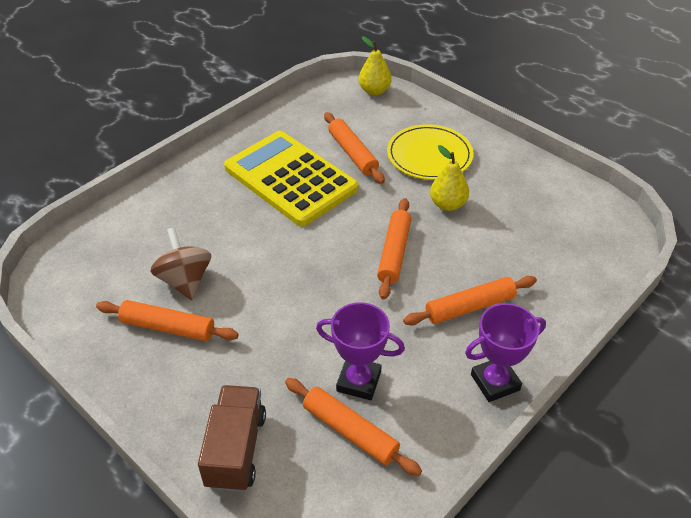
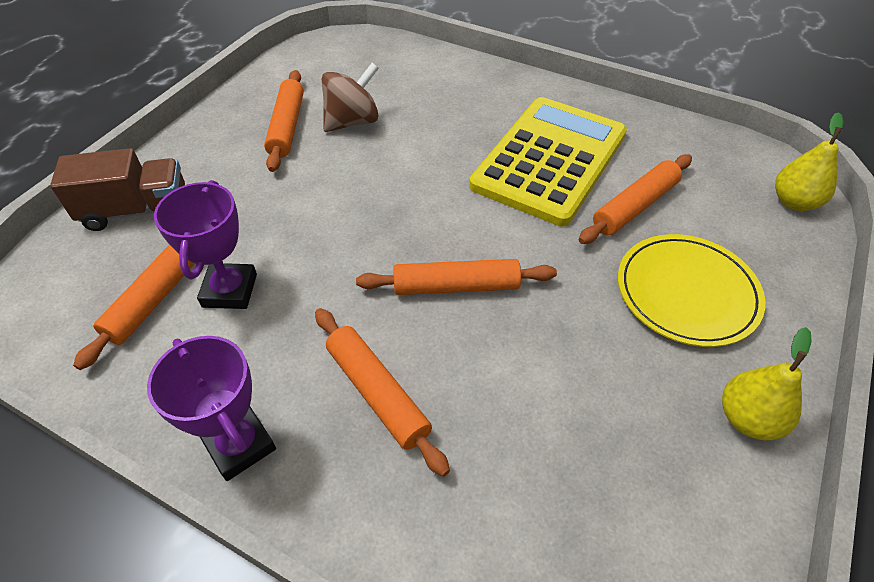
camera: 75 degrees right, 5 degrees up
yellow pear [430,145,469,211] -> yellow pear moved to [722,327,812,441]

